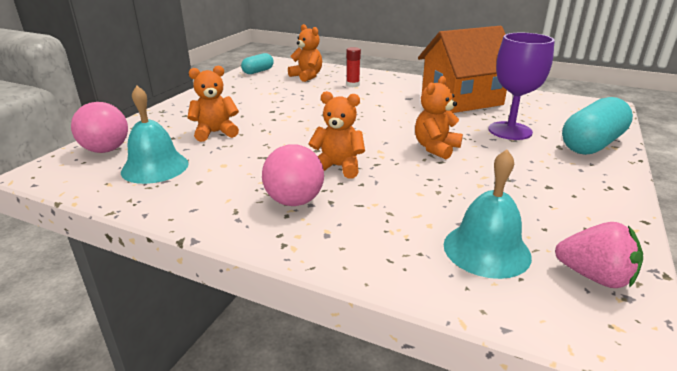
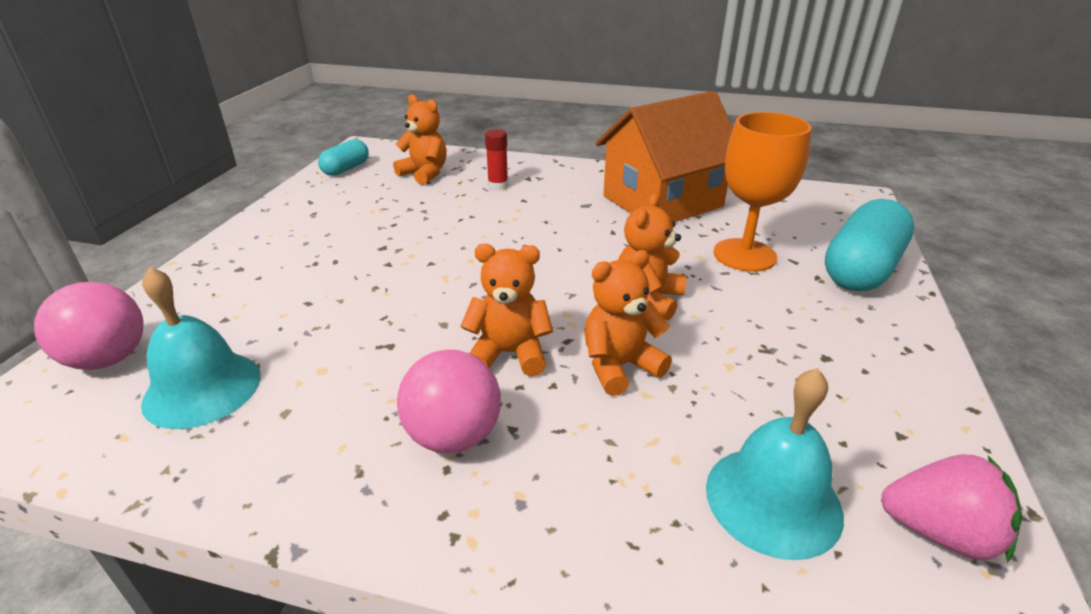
camera: 10 degrees left, 5 degrees up
orange teddy bear [188,66,239,142] -> orange teddy bear moved to [585,250,672,396]
purple goblet [488,33,555,140] -> orange goblet [713,112,812,272]

